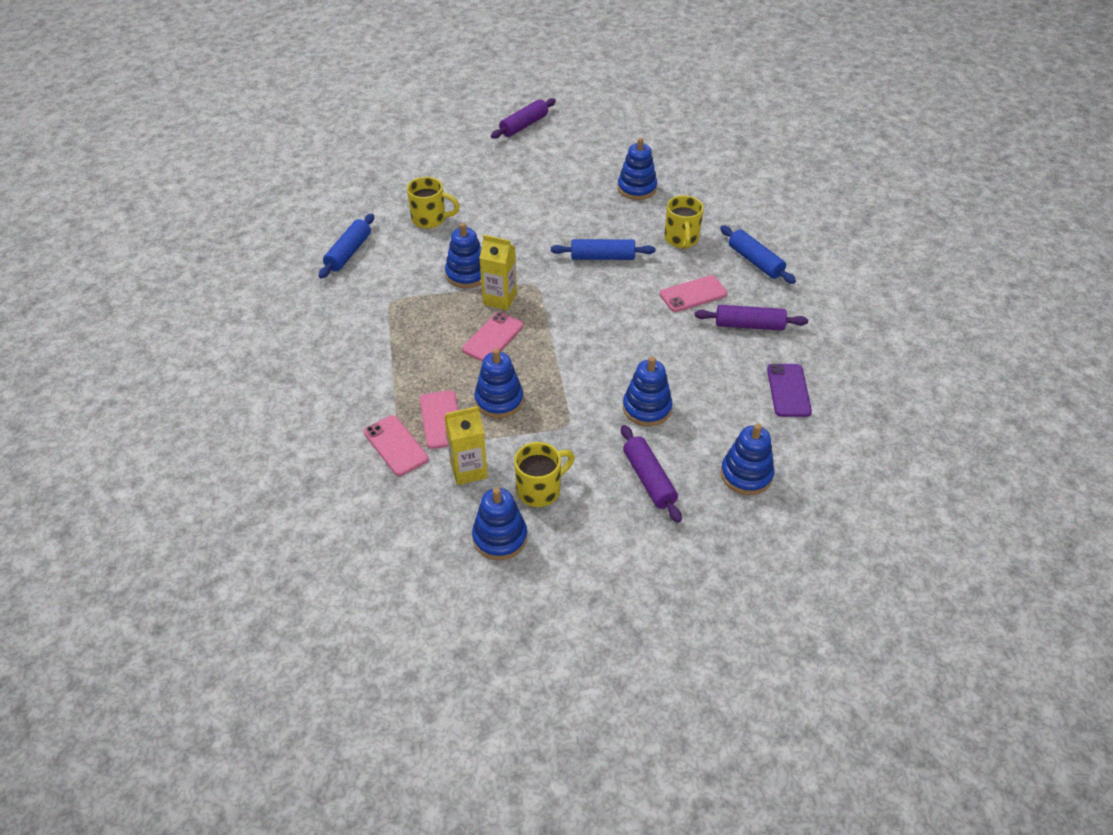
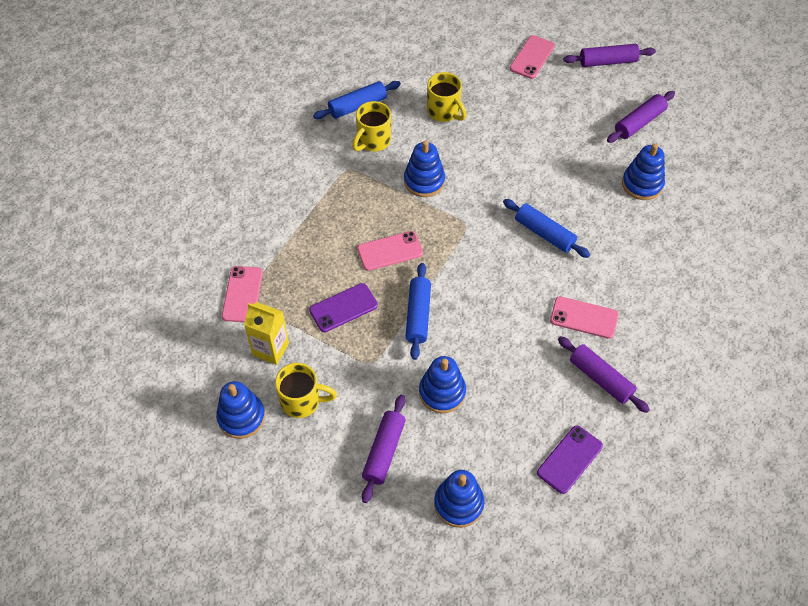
camera: 40 degrees right, 10 degrees up
pink phone [420,390,458,449] -> pink phone moved to [510,35,555,79]
blue stacking toy [474,348,523,418] -> purple phone [309,283,378,332]
yellow carton [479,235,517,310] -> none
yellow mug [664,195,704,249] -> yellow mug moved to [352,101,391,152]
blue rolling pin [720,225,796,284] -> blue rolling pin moved to [405,263,431,360]
none -> purple rolling pin [607,91,675,143]

